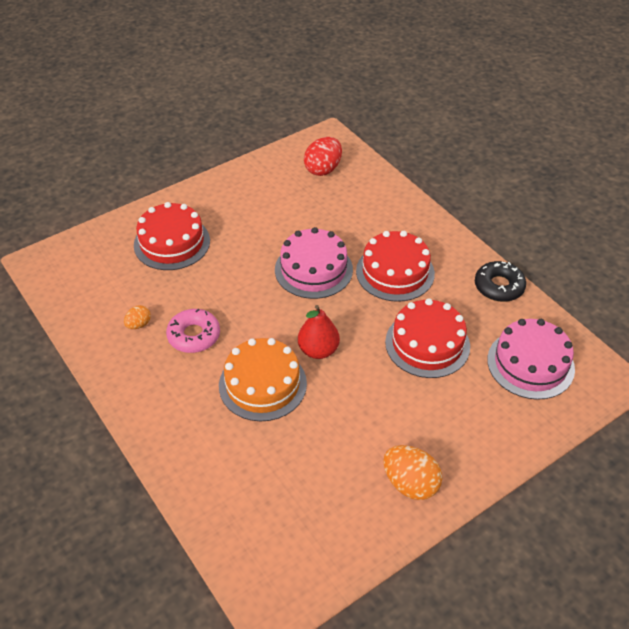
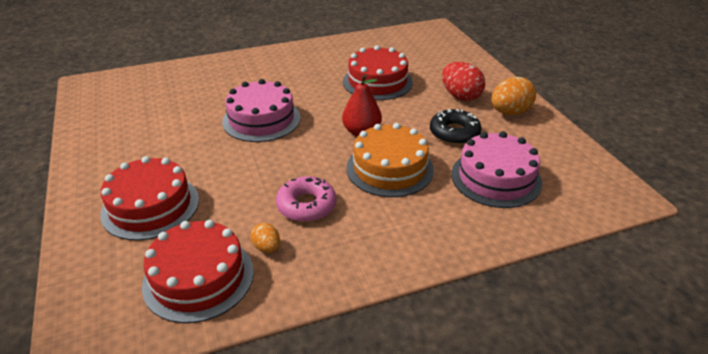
camera: 75 degrees left, 10 degrees down
red egg [304,137,342,176] -> red egg moved to [442,62,485,101]
red cake [356,231,435,302] -> red cake moved to [142,220,254,323]
black donut [475,261,526,302] -> black donut moved to [430,109,482,145]
pink cake [487,319,575,400] -> pink cake moved to [451,131,542,208]

